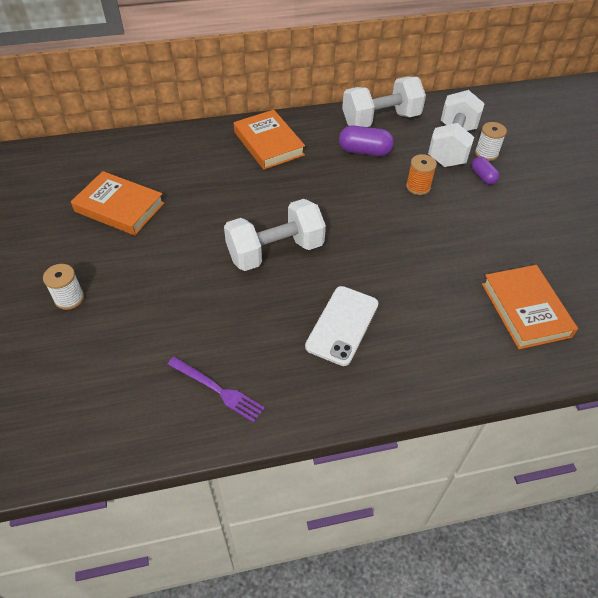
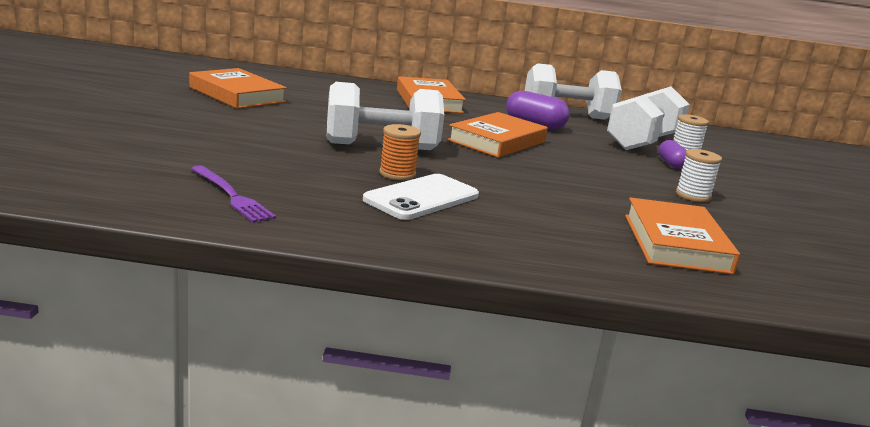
camera: 15 degrees right, 30 degrees down
white spool [43,264,84,310] -> white spool moved to [676,149,722,202]
orange spool [406,154,437,195] -> orange spool moved to [379,124,421,180]
none -> orange book [447,112,548,158]

